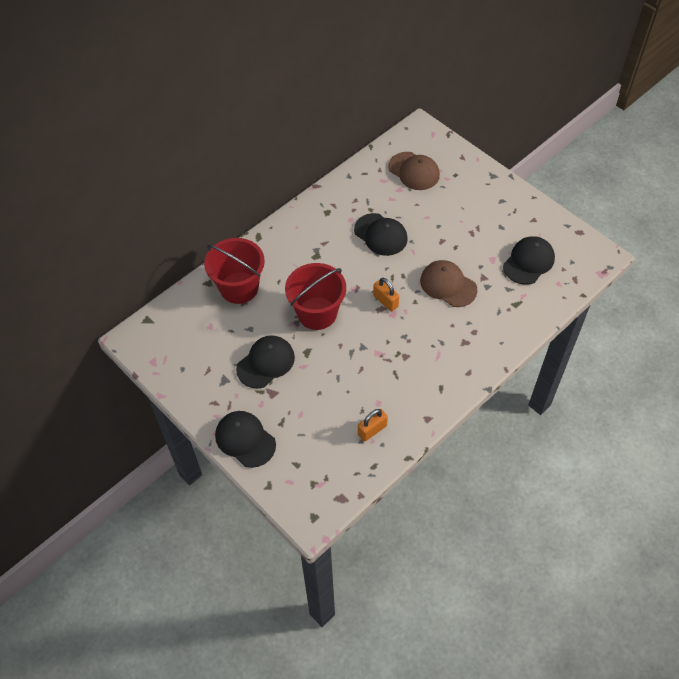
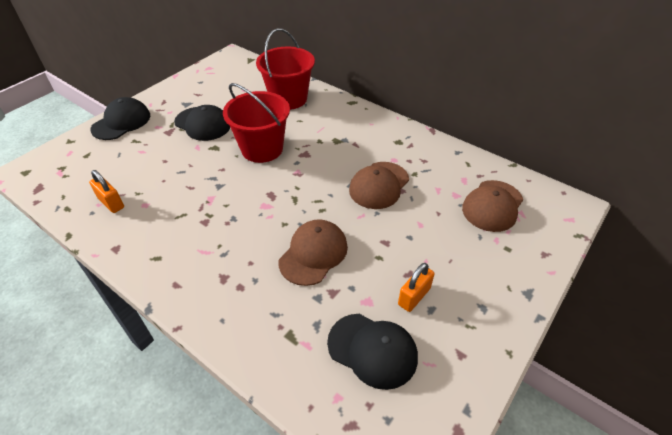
camera: 80 degrees right, 10 degrees down
black cap [354,213,408,256] -> brown cap [349,162,409,209]
orange padlock [373,278,399,311] -> orange padlock moved to [398,263,435,312]

